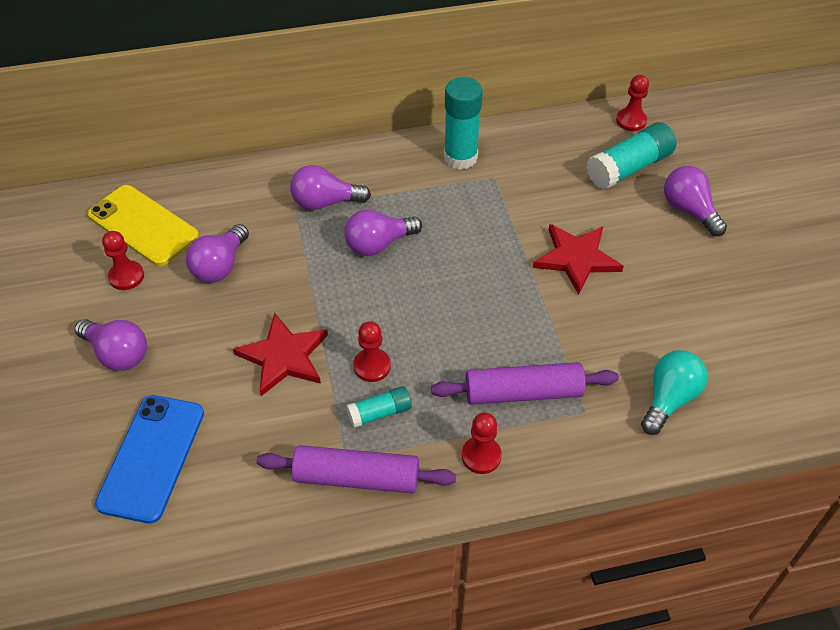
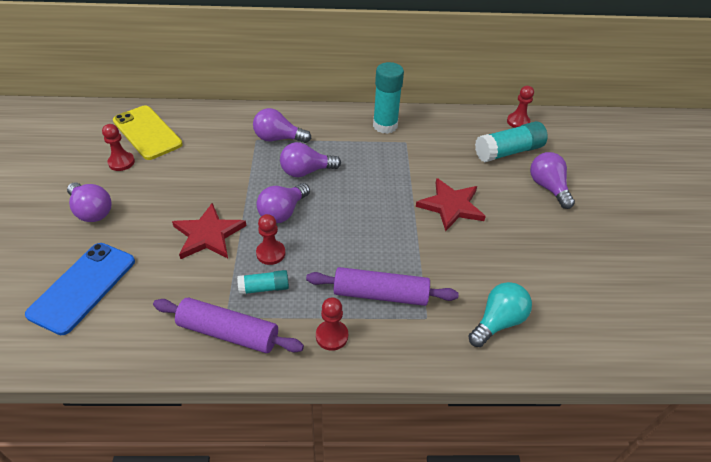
camera: 10 degrees right, 5 degrees down
purple light bulb [186,224,249,283] -> purple light bulb moved to [257,183,310,223]

